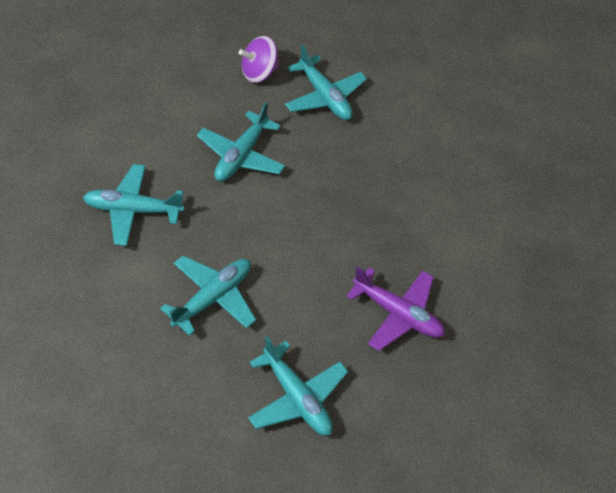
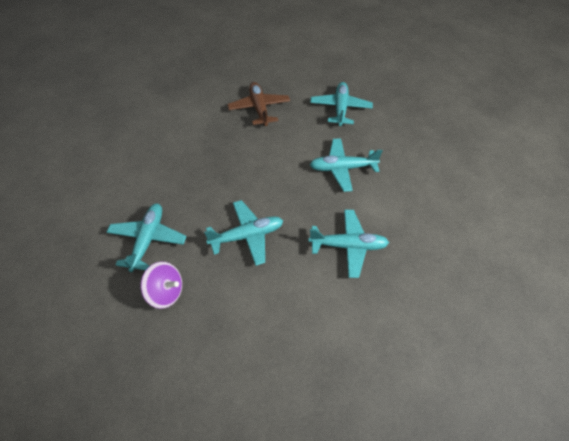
camera: 135 degrees left, 0 degrees up
turquoise plane [83,164,184,246] -> turquoise plane turned 45 degrees counterclockwise [309,209,389,278]
purple plane [347,266,445,351] -> brown plane [227,82,290,126]

